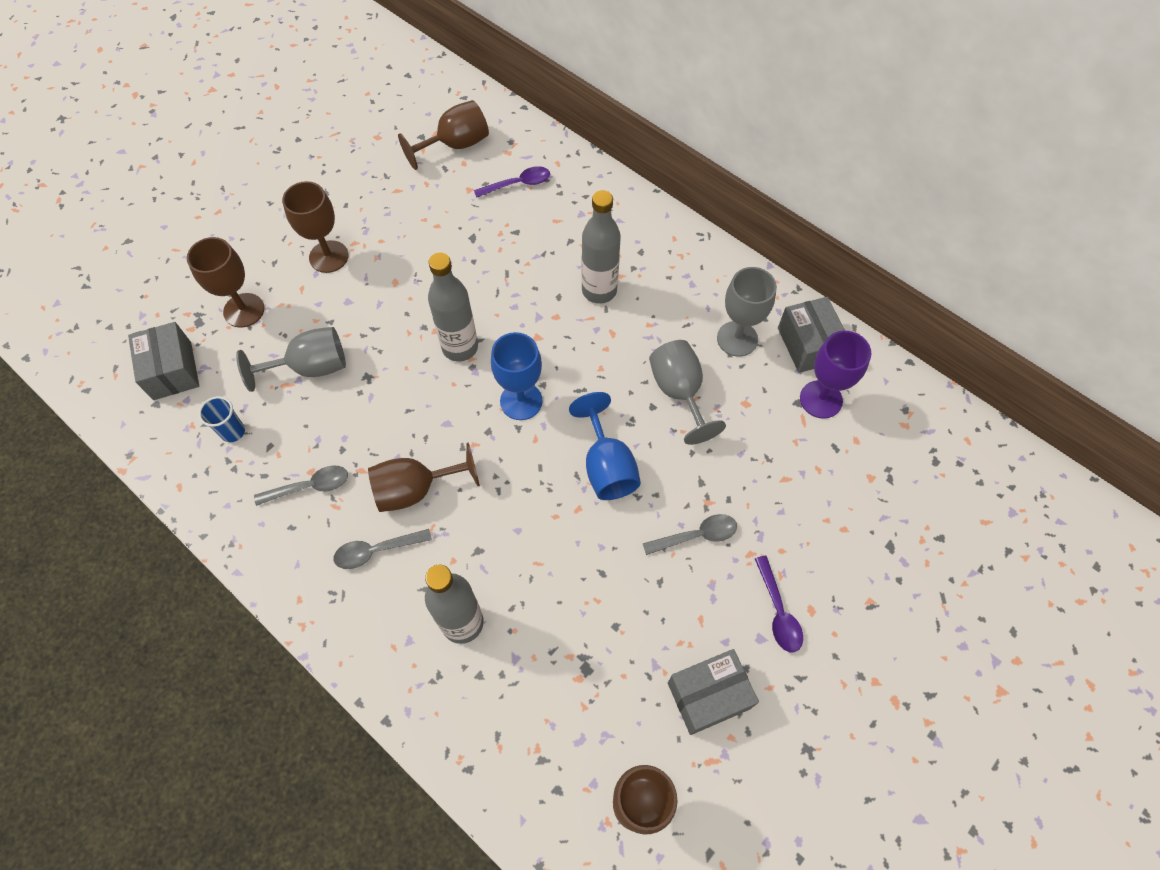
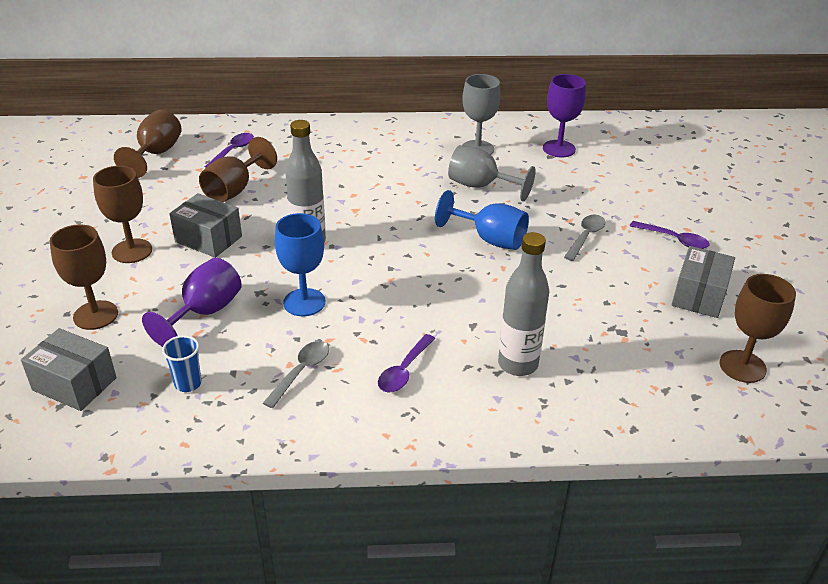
camera: 45 degrees left, 25 degrees down
grey goblet [236,327,346,392] -> purple goblet [142,258,242,347]
grey spoon [333,529,432,569] -> purple spoon [378,334,435,392]
brown goblet [368,442,480,512] -> brown goblet moved to [199,137,277,202]
blue goblet [491,332,542,420] -> blue goblet moved to [275,213,326,316]
grey bottle [582,190,621,304] -> none
grey box [778,297,845,373] -> grey box moved to [169,193,242,258]

